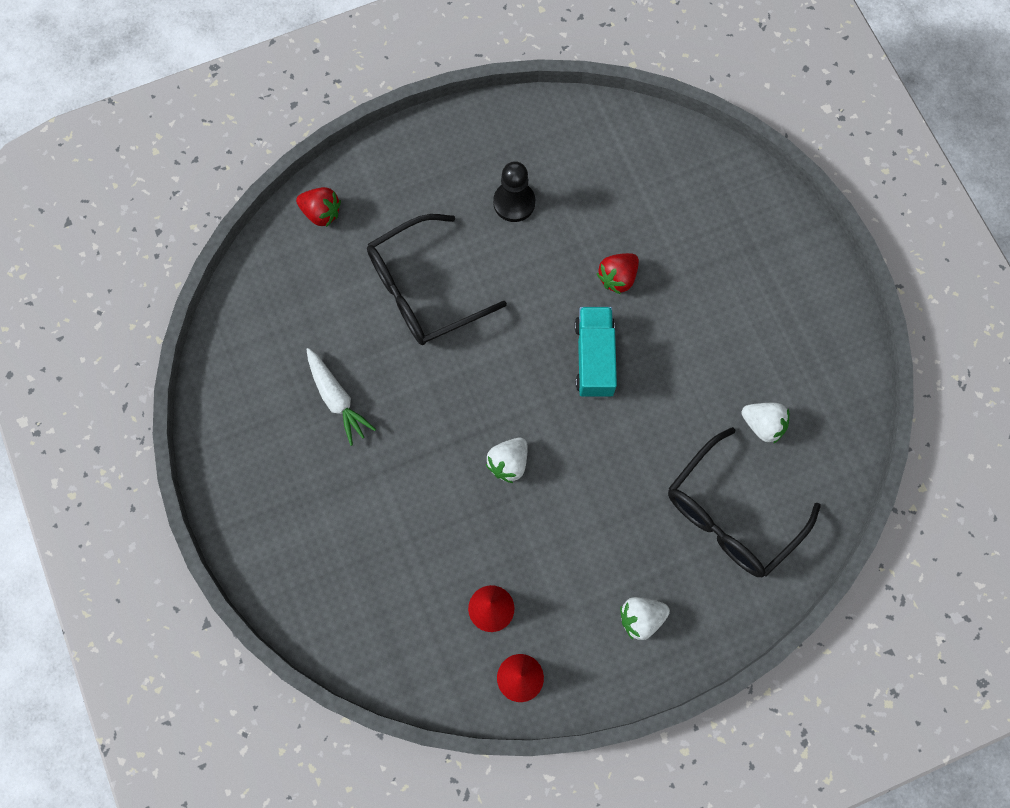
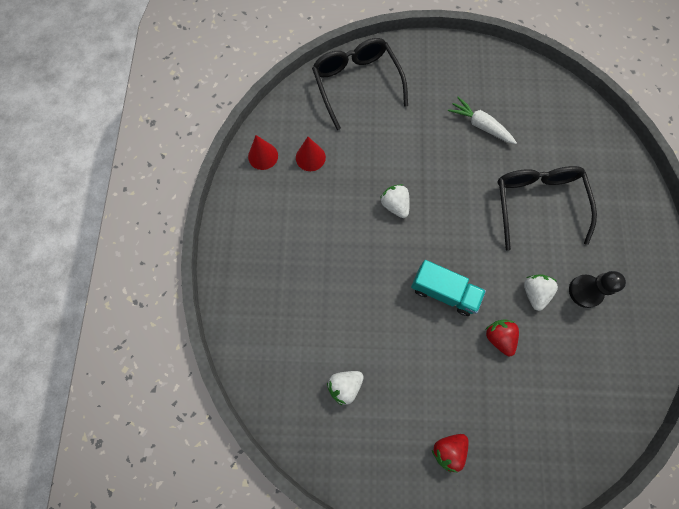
camera: 115 degrees right, 0 degrees up
red strawberry [296,187,341,227] -> red strawberry moved to [432,434,469,473]
white carrot [306,348,376,446] -> white carrot turned 45 degrees clockwise [448,97,517,144]
white strawberry [620,597,670,640] -> white strawberry moved to [524,274,558,311]
black glasses [668,427,821,577] -> black glasses moved to [312,38,408,130]

